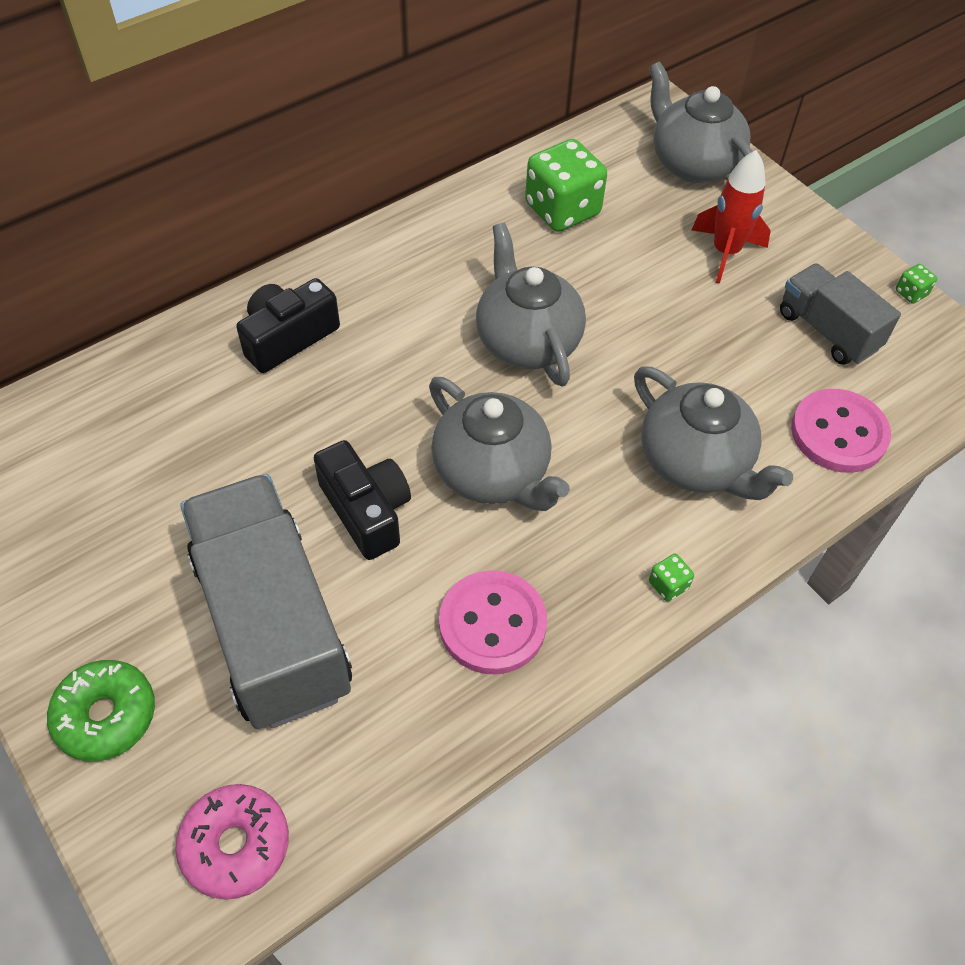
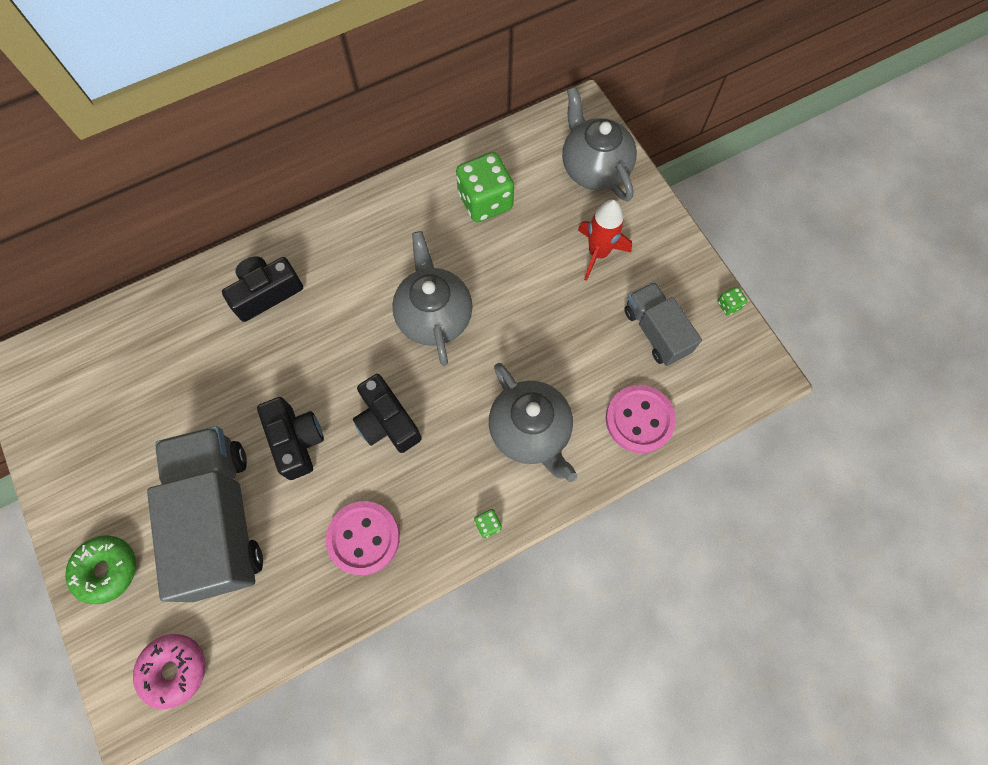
camera: 10 degrees right, 15 degrees up
grey teapot [429,377,570,511] -> black camera [353,374,422,453]

